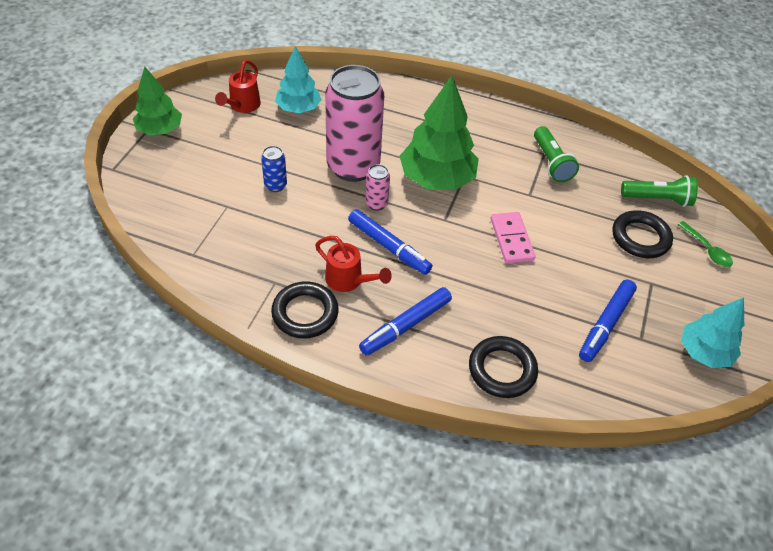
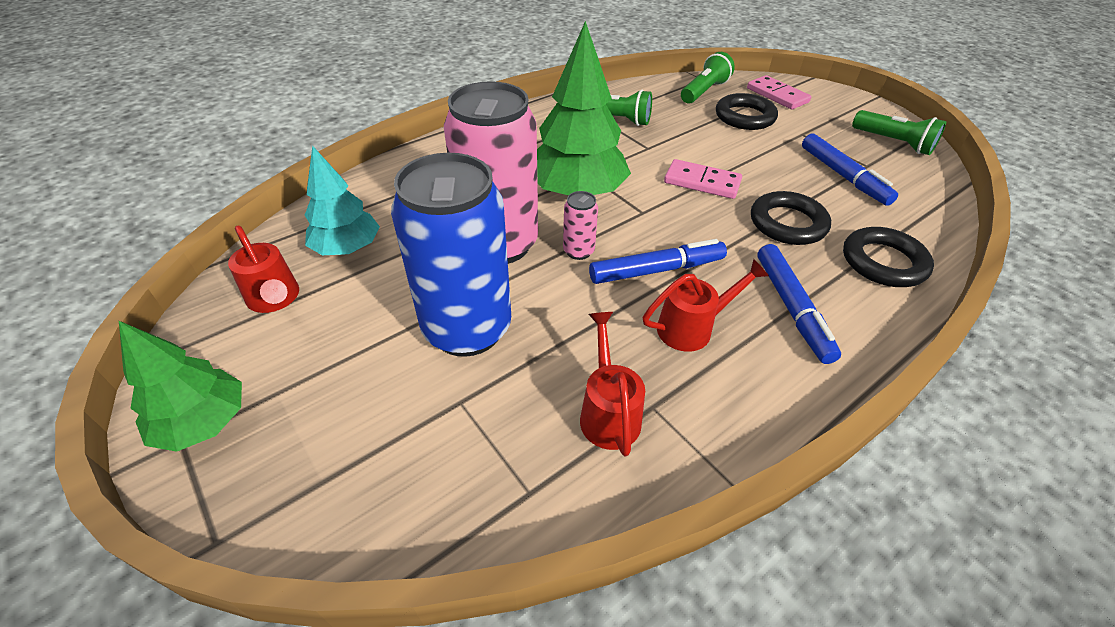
camera: 55 degrees left, 5 degrees down
blue can [261,146,287,192] -> blue can [391,153,511,357], size x2.43
black ring [271,281,339,338] -> black ring moved to [751,191,831,245]
green spoon [678,221,733,267] -> pink domino [747,75,811,109]
turquoise tree [681,297,744,368] -> green flashlight [852,110,946,155]
none -> red watering can [580,312,645,456]

